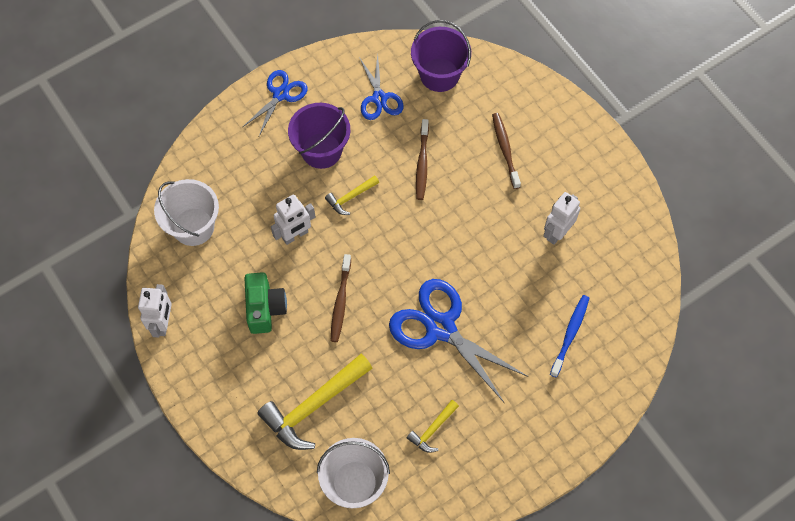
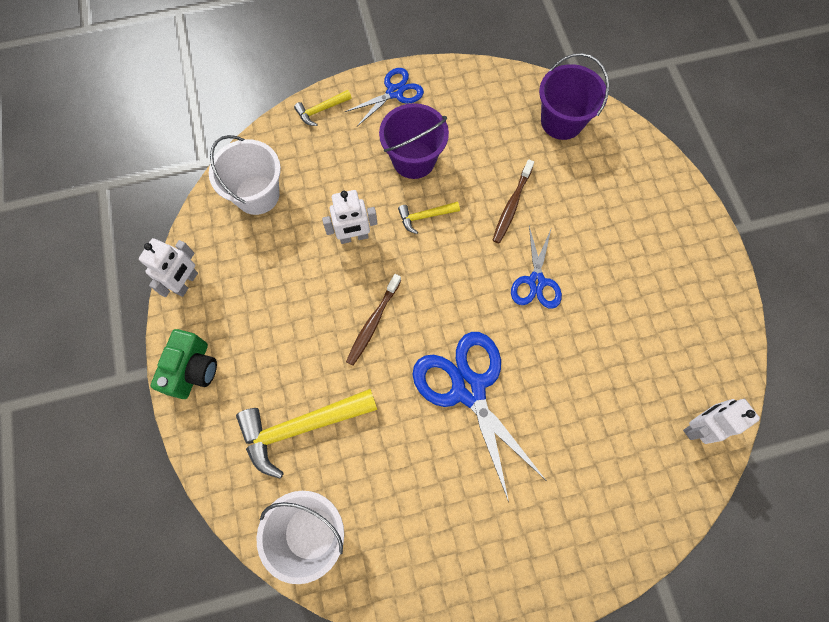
camera: 20 degrees right, 5 degrees up
green camera [245,272,287,334] -> green camera moved to [151,329,217,399]
blue scissors [359,54,404,120] -> blue scissors moved to [511,226,562,309]
yellow hammer [407,400,459,453] -> yellow hammer moved to [294,90,352,126]
brown toothbrush [492,113,521,189] -> none
white robot [543,192,580,245] -> white robot moved to [683,399,760,444]
blue toothbrush [550,295,589,377] -> none

